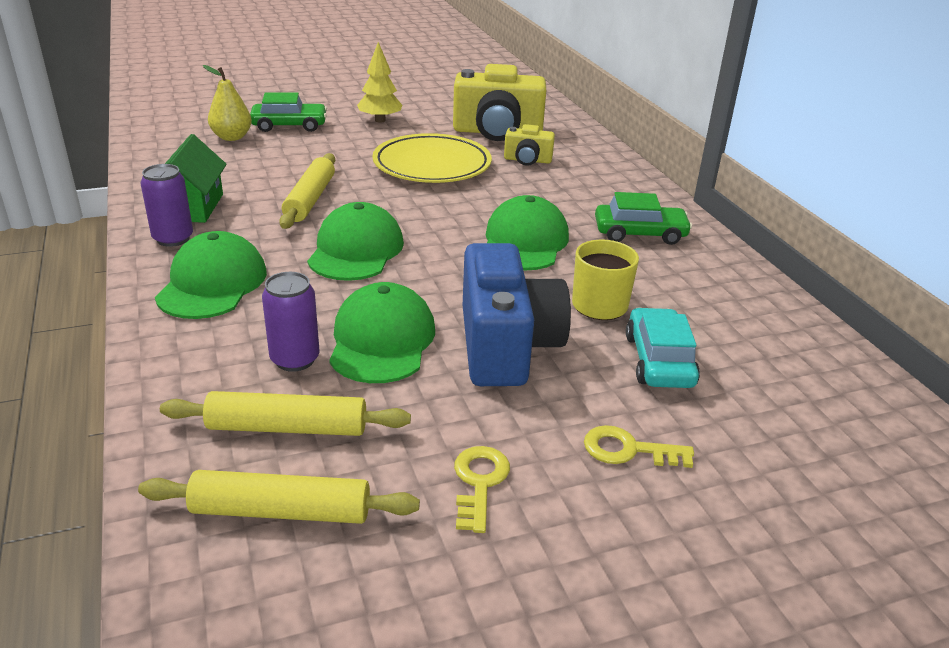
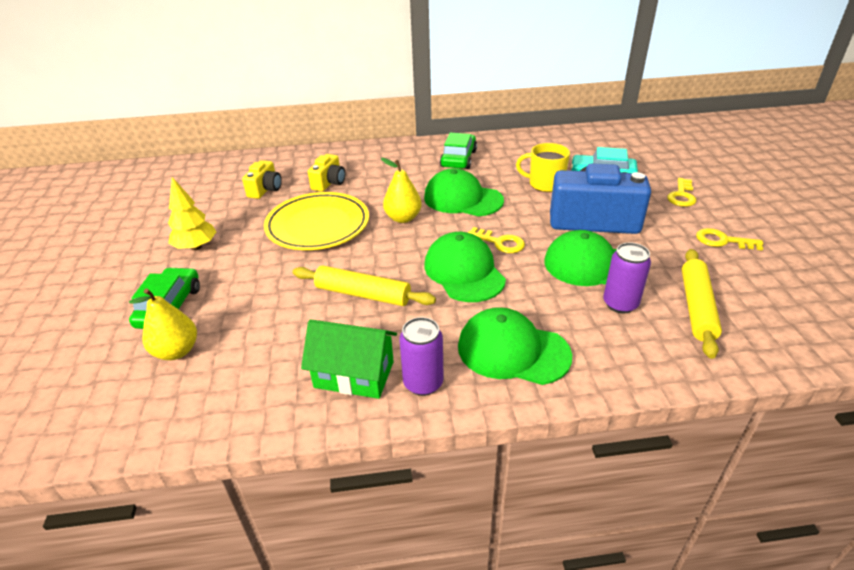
camera: 75 degrees left, 5 degrees up
yellow rolling pin [138,470,420,524] -> none
green cap [307,202,404,281] -> green cap turned 45 degrees clockwise [424,232,506,302]
yellow camera [453,64,546,141] -> yellow camera [242,160,282,199], size x0.50
none -> yellow pear [381,158,422,223]
none -> yellow key [467,227,525,253]

